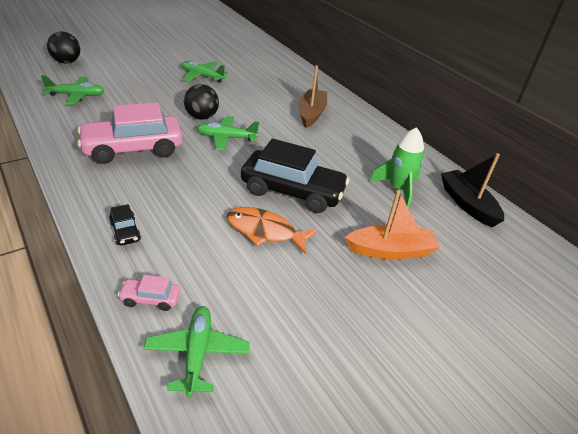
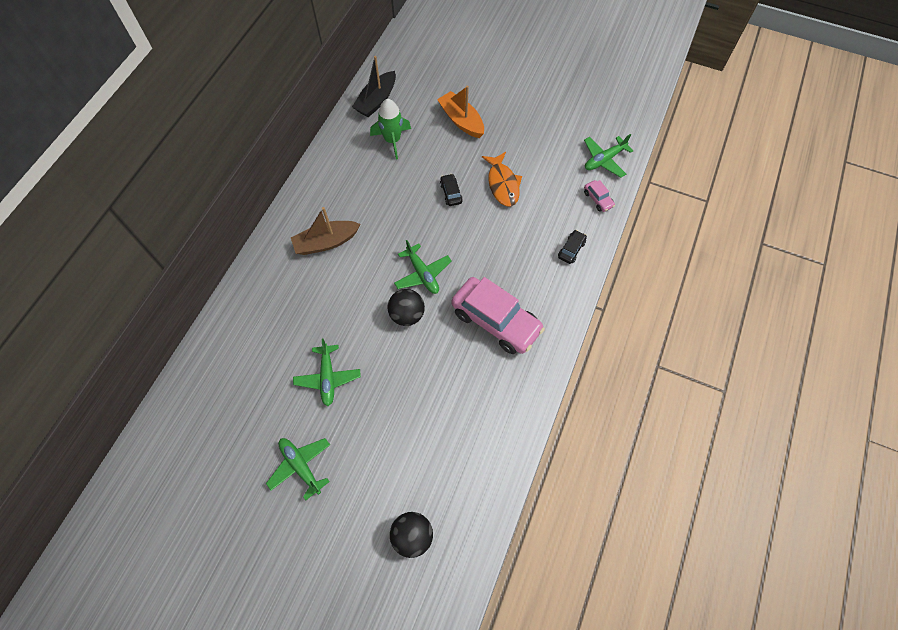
camera: 120 degrees left, 25 degrees up
green plane [41,75,105,105] -> green plane moved to [266,438,330,501]
black car [241,139,349,213] -> black car [440,174,463,206], size x0.43

